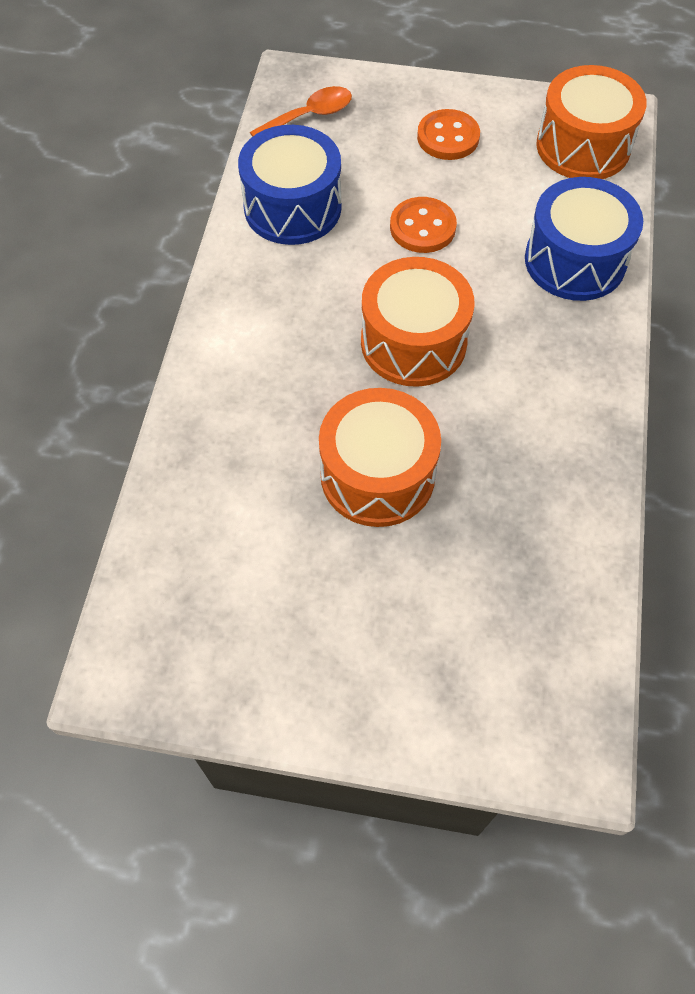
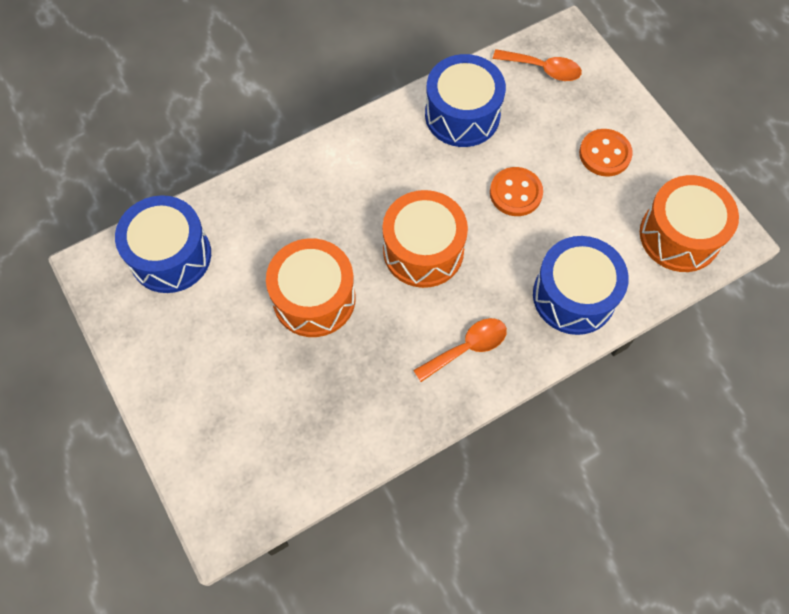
camera: 50 degrees right, 5 degrees up
none -> blue drum [115,195,211,293]
none -> orange spoon [413,318,507,382]

